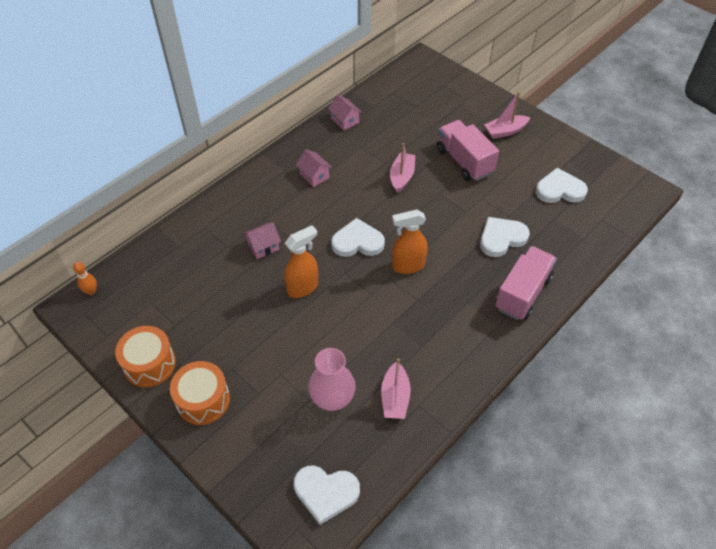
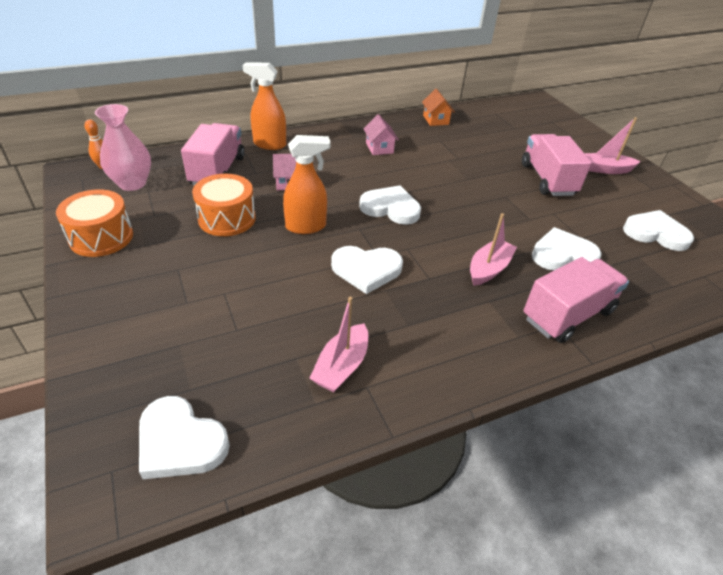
camera: 20 degrees right, 10 degrees down
orange drum [170,361,230,425] -> orange drum moved to [192,174,256,236]
pink vase [308,348,356,411] -> pink vase moved to [95,104,151,191]
pink house [328,94,362,130] -> orange house [422,89,455,126]
pink boat [390,143,415,193] -> pink boat moved to [470,213,517,286]
orange spray bottle [392,210,428,274] -> orange spray bottle moved to [243,62,286,150]
none -> pink truck [181,123,245,186]
none -> white heart [331,246,403,294]

